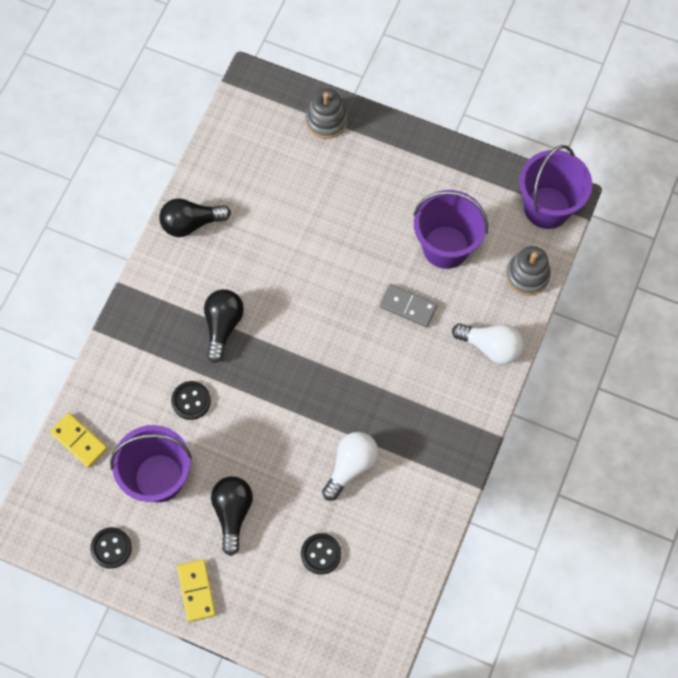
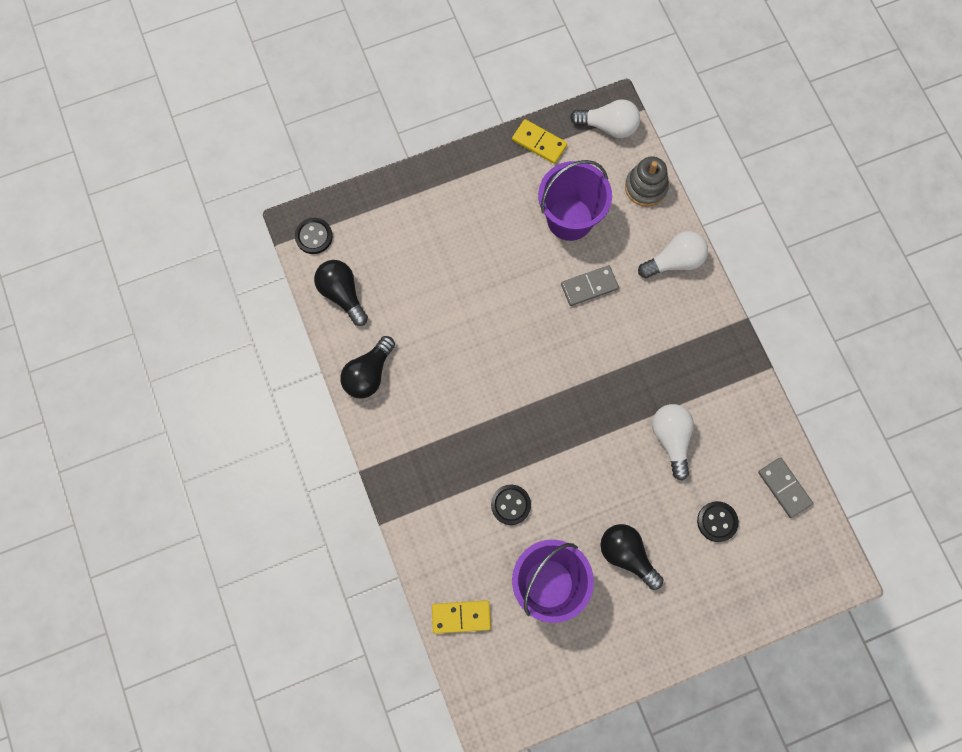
camera: 45 degrees left, 5 degrees up
black button [90,527,132,569] -> black button moved to [295,218,333,254]
yellow domino [177,559,216,622] -> yellow domino moved to [512,119,567,164]
black light bulb [204,289,244,363] -> black light bulb moved to [314,260,368,326]
grey stacking toy [306,89,348,139] -> none
purple bucket [519,145,592,229] -> white light bulb [570,99,640,138]
none -> grey domino [758,457,813,518]

